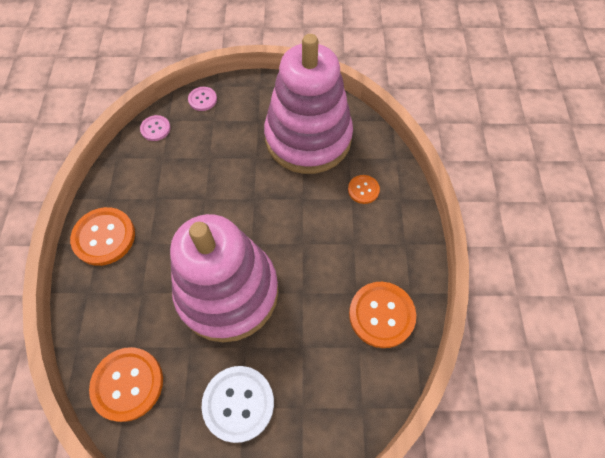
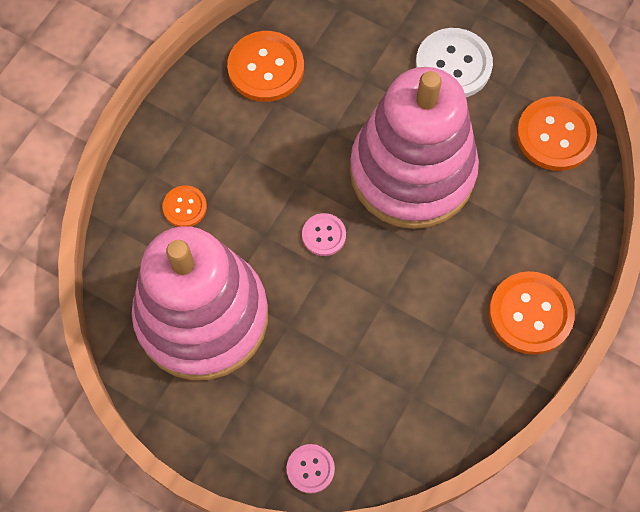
camera: 150 degrees left, 5 degrees up
pink button [140,115,170,141] -> pink button moved to [302,213,346,256]

